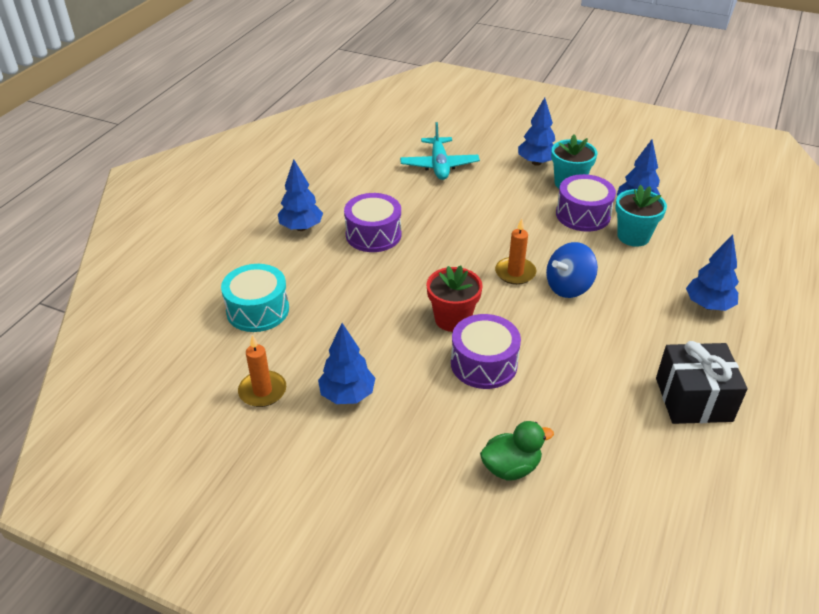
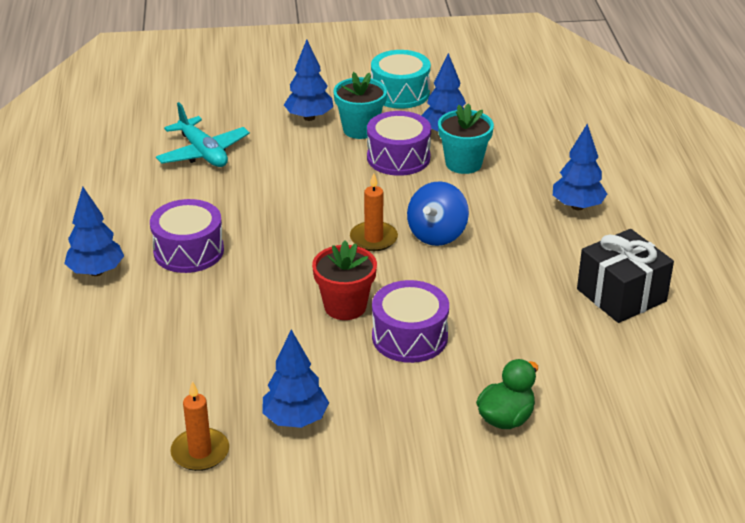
camera: 30 degrees left, 5 degrees down
turquoise drum [221,264,289,332] -> turquoise drum moved to [371,50,431,109]

